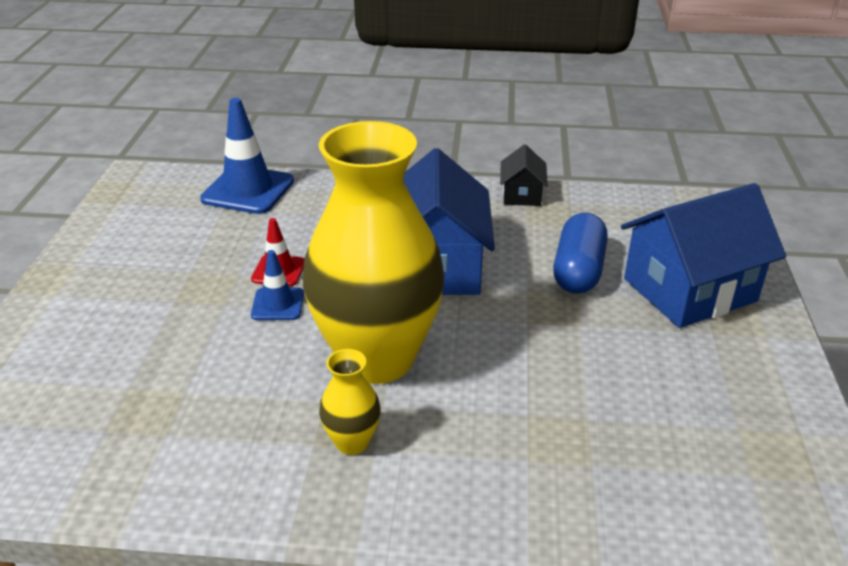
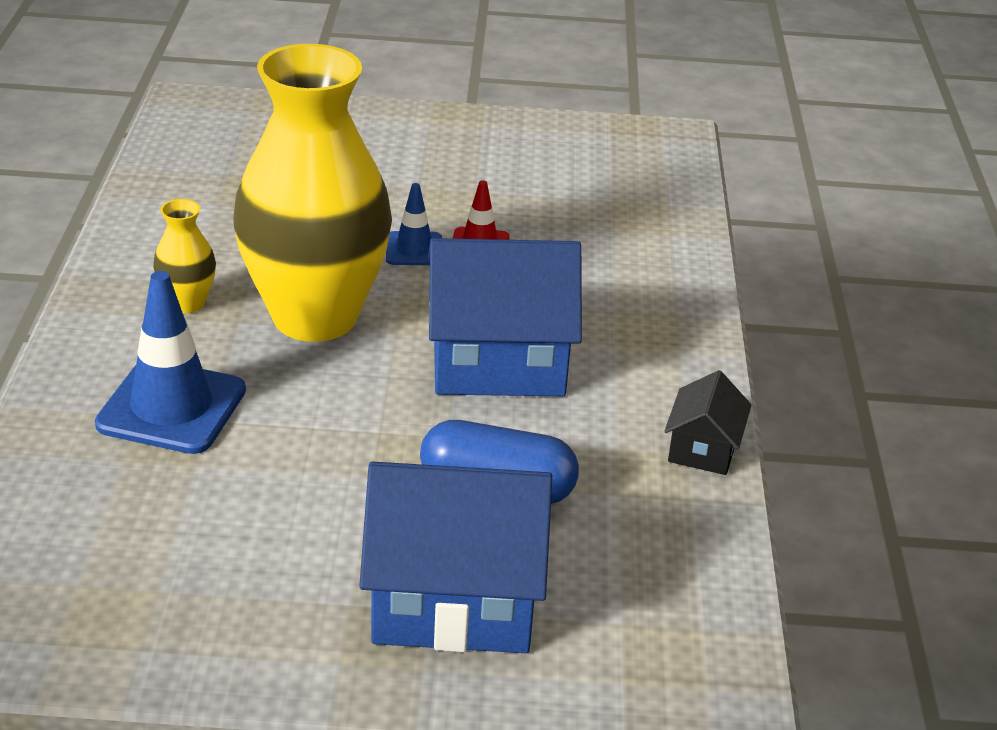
camera: 85 degrees right, 0 degrees up
blue traffic cone [200,98,294,214] -> blue traffic cone moved to [95,271,246,454]
black house [500,144,548,206] -> black house turned 75 degrees counterclockwise [664,370,752,475]
blue house [621,183,786,328] -> blue house turned 60 degrees counterclockwise [359,461,552,653]

